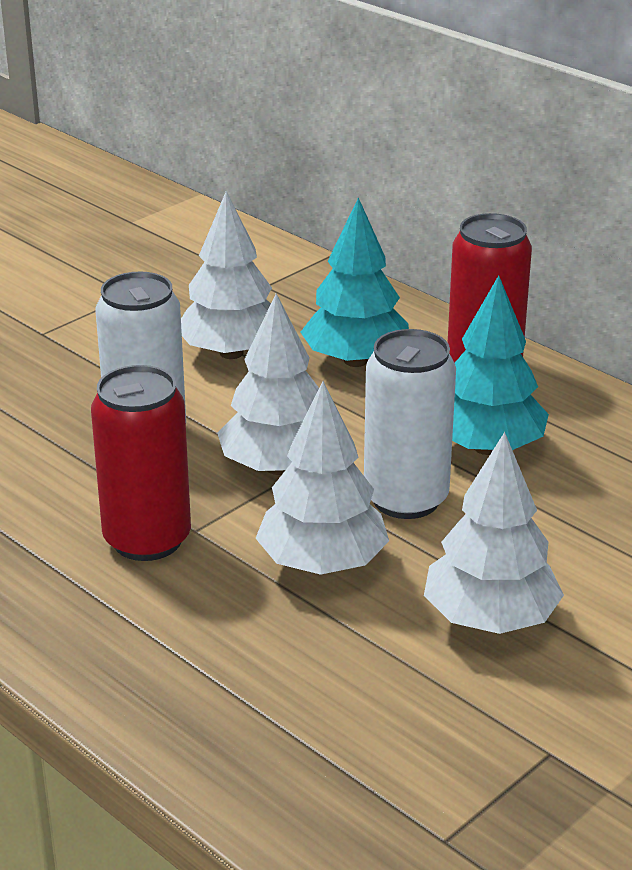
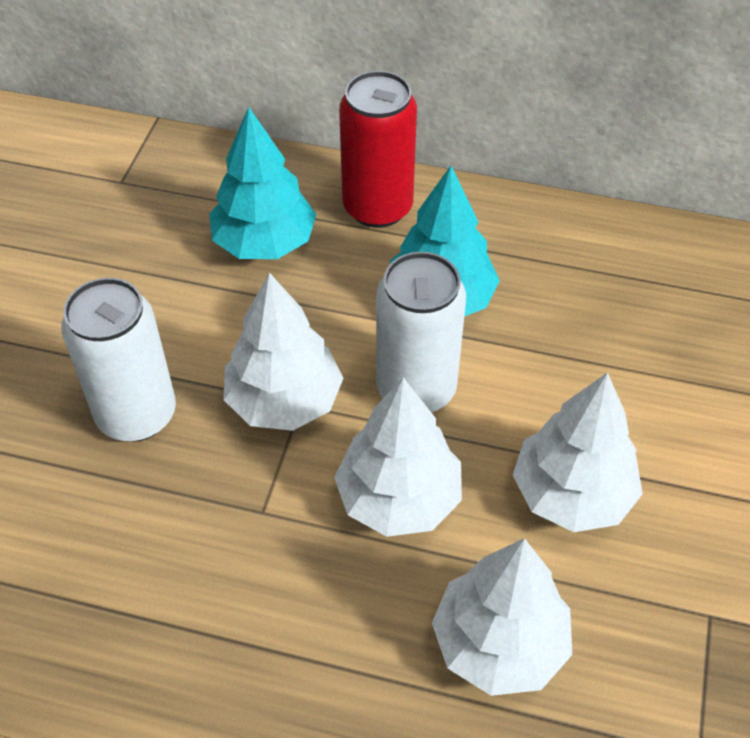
camera: 30 degrees left, 20 degrees up
red can [91,365,191,561] -> none
white tree [181,191,272,359] -> white tree moved to [432,538,572,696]

